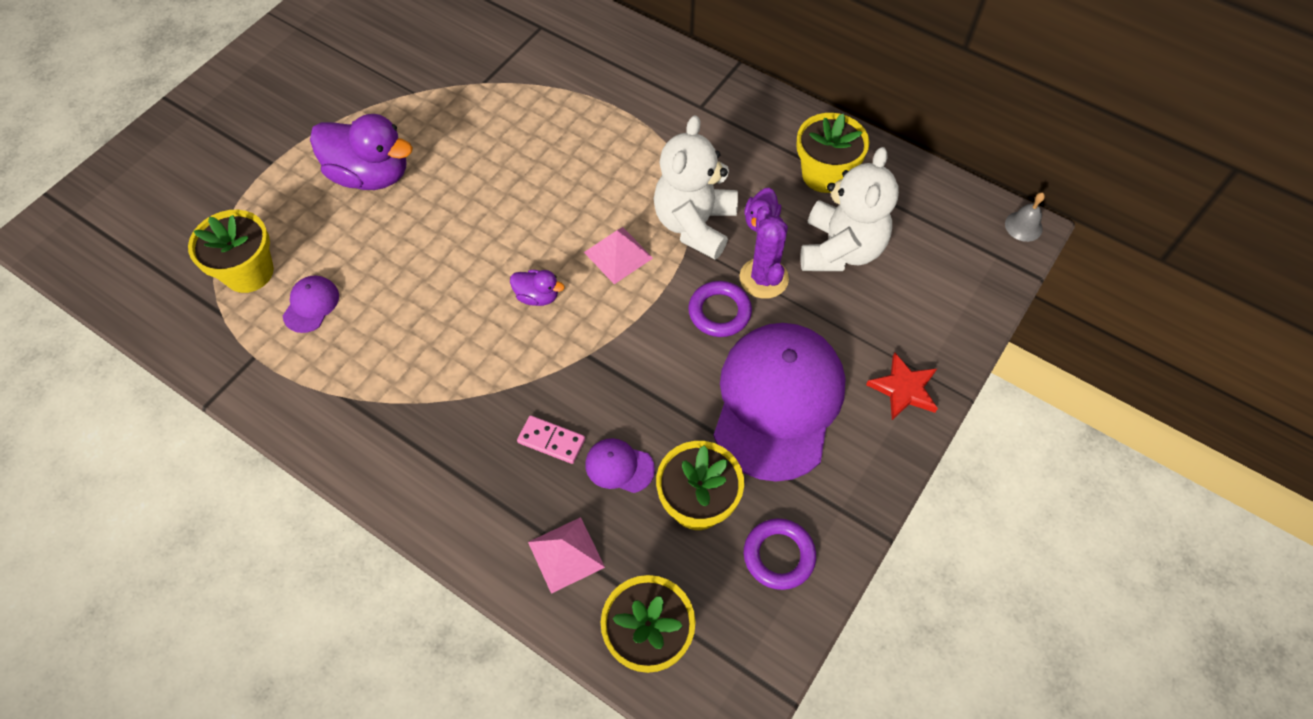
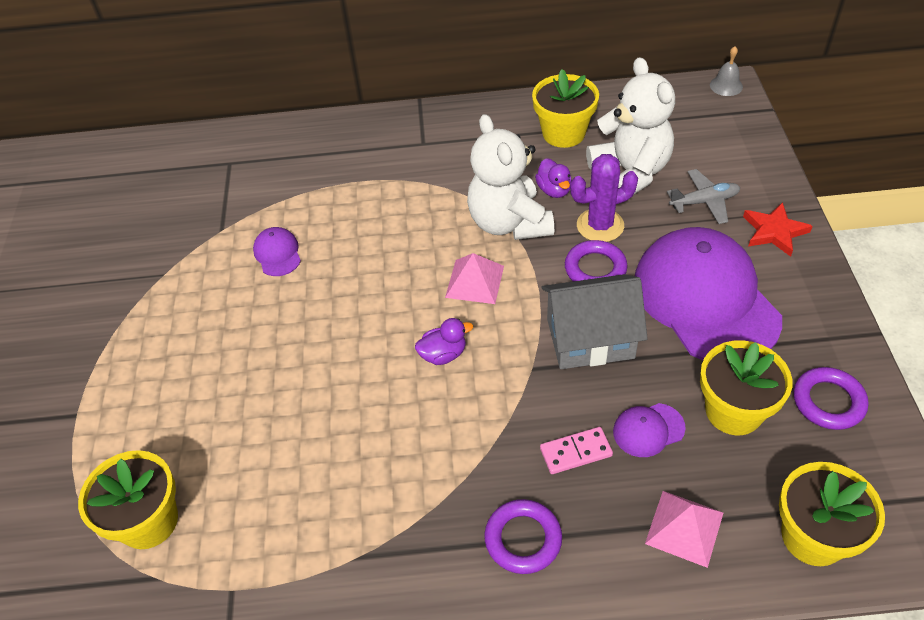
camera: 35 degrees left, 10 degrees down
purple cap [283,276,339,333] -> purple cap moved to [253,227,301,276]
purple duck [310,114,413,190] -> none
purple cactus [739,205,789,299] -> purple cactus turned 60 degrees counterclockwise [570,154,638,242]
none -> purple ring [484,499,562,574]
none -> grey house [541,274,648,369]
none -> grey plane [667,169,740,224]

